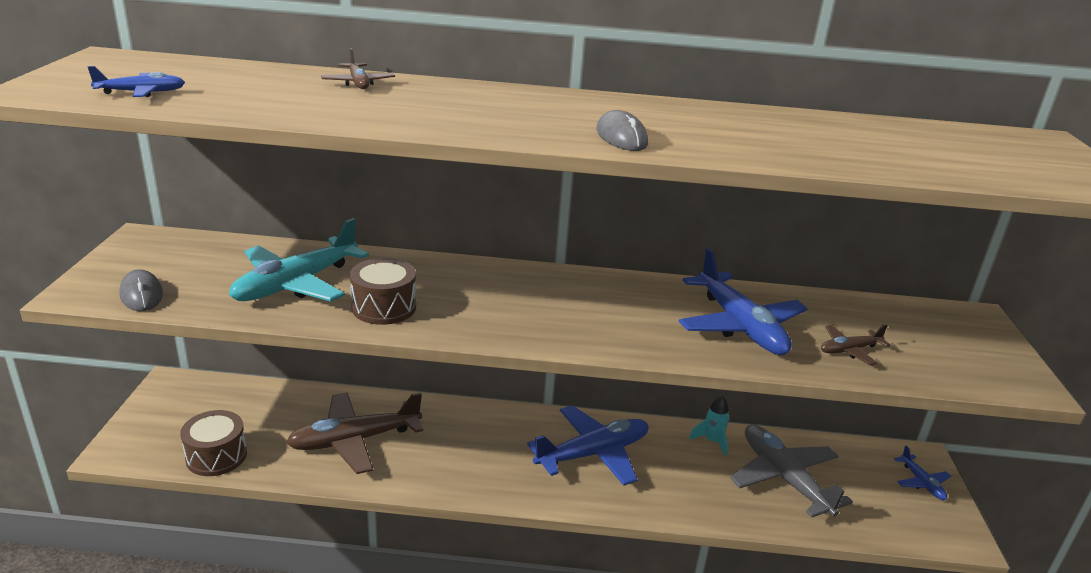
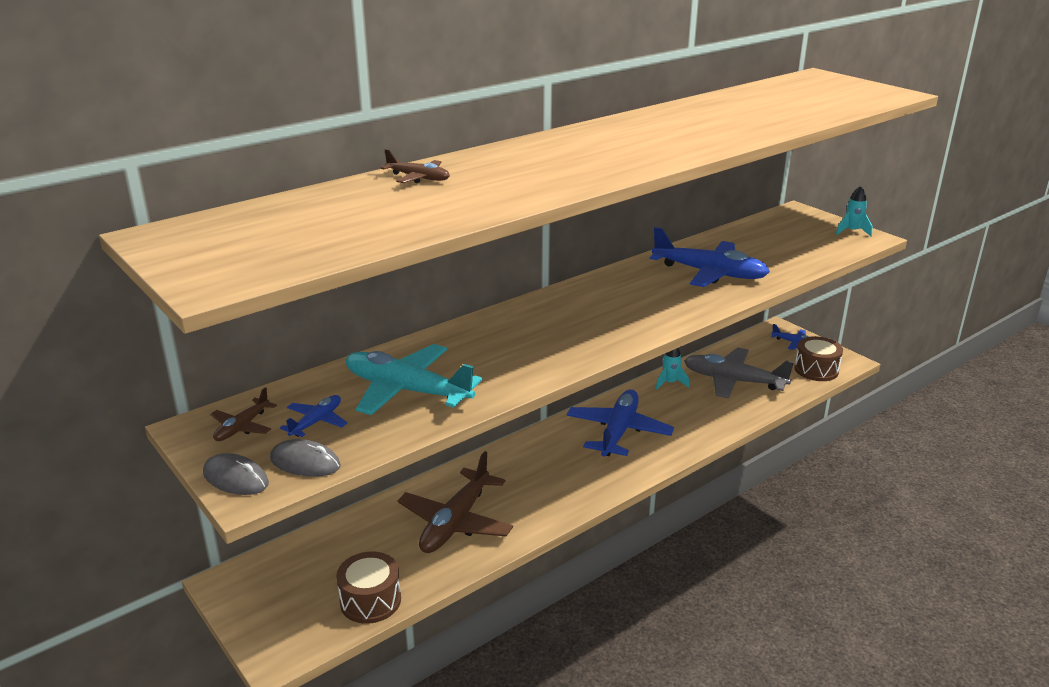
camera: 40 degrees left, 0 degrees up
blue plane [88,66,185,97] -> blue plane moved to [280,395,348,437]
turquoise plane [229,218,369,302] -> turquoise plane turned 120 degrees clockwise [346,344,482,415]
brown drum [350,258,416,325] -> brown drum moved to [794,336,843,381]
grey mouse [596,110,648,151] -> grey mouse moved to [203,453,269,495]
brown plane [821,324,890,365] -> brown plane moved to [210,387,277,441]
none -> turquoise rocket [836,186,872,237]

